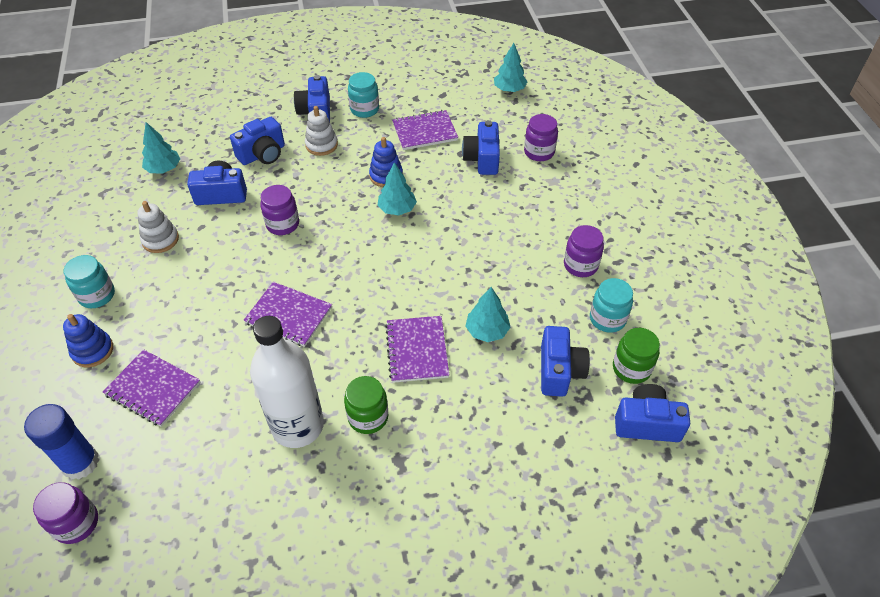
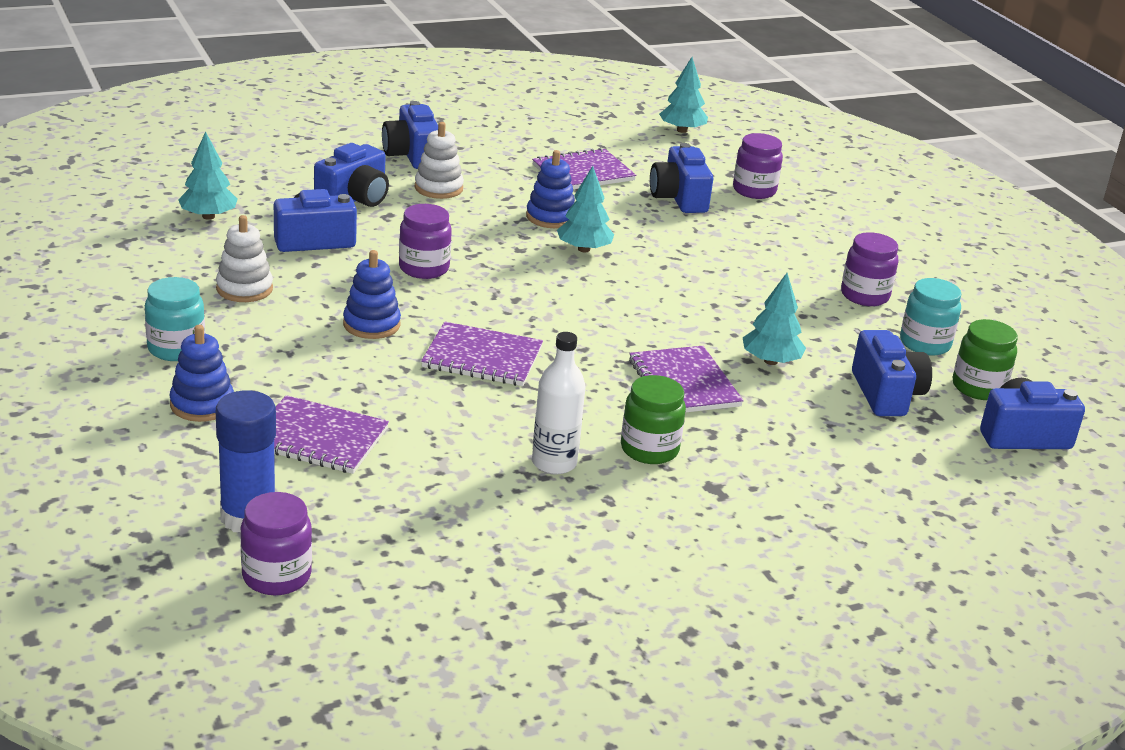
camera: 15 degrees left, 20 degrees down
white bottle [250,316,324,448] -> white bottle [532,332,585,475], size x0.59
turquoise jar [348,72,379,118] -> none
none -> blue stacking toy [343,250,401,339]

